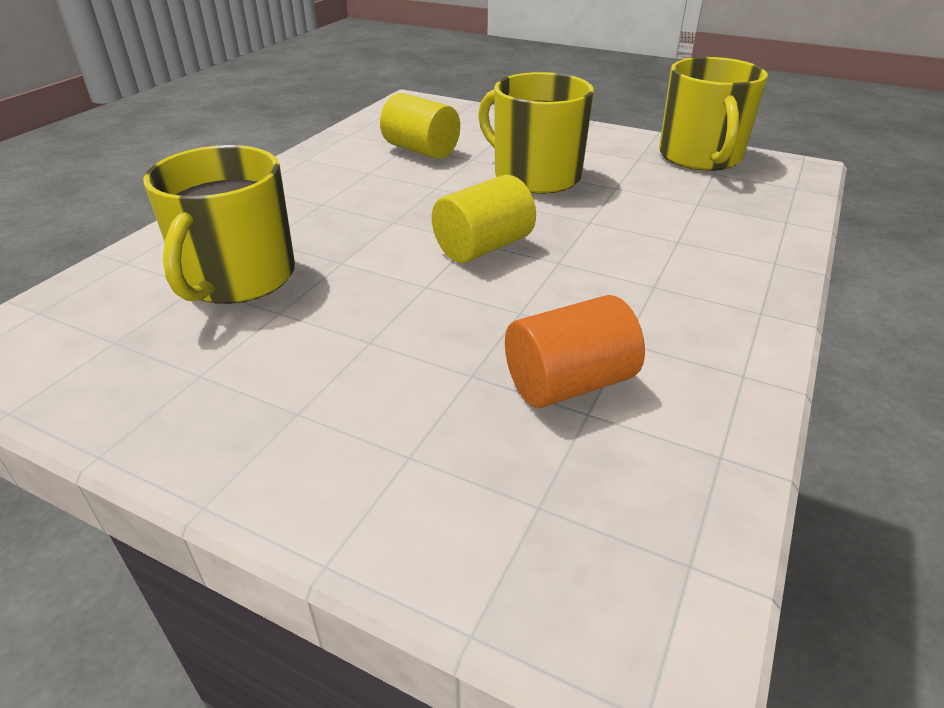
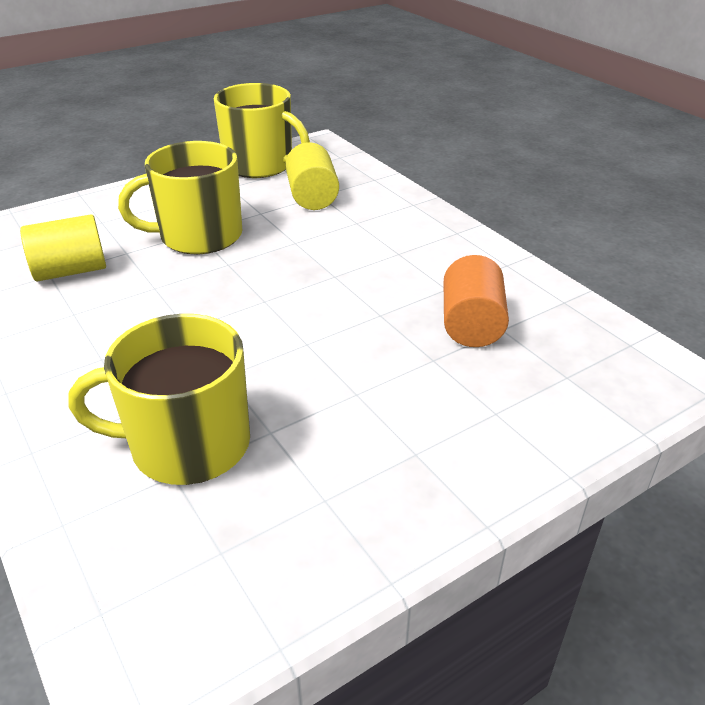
camera: 60 degrees left, 0 degrees up
yellow mug [143,145,295,304] -> yellow mug turned 135 degrees clockwise [68,314,250,485]
yellow cylinder [432,175,536,263] -> yellow cylinder moved to [285,142,339,210]

